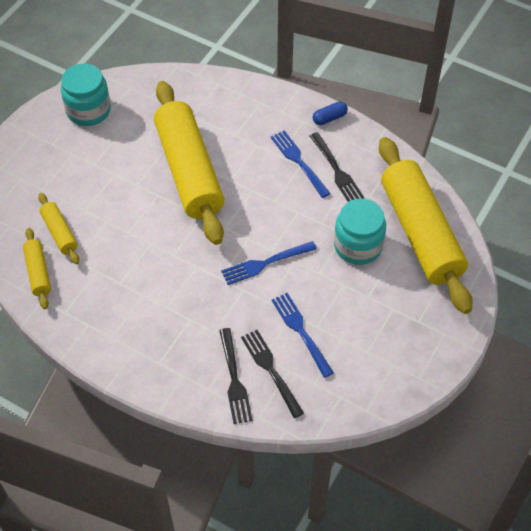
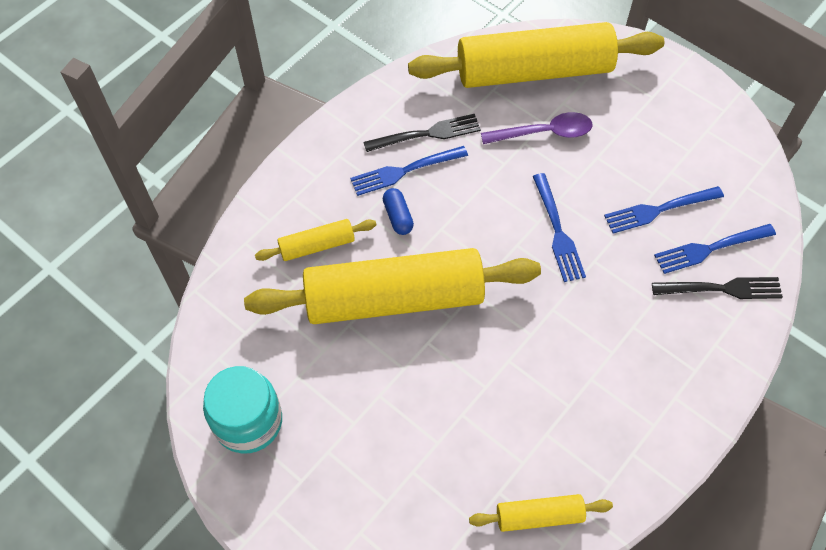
camera: 80 degrees left, 5 degrees up
yellow rolling pin [38,193,79,264] -> yellow rolling pin moved to [255,219,376,261]
black fork [241,330,304,418] -> blue fork [654,224,776,274]
blue capsule [313,101,348,125] -> blue capsule moved to [383,188,414,235]
turquoise jar [334,198,386,265] -> purple spoon [481,112,592,144]

